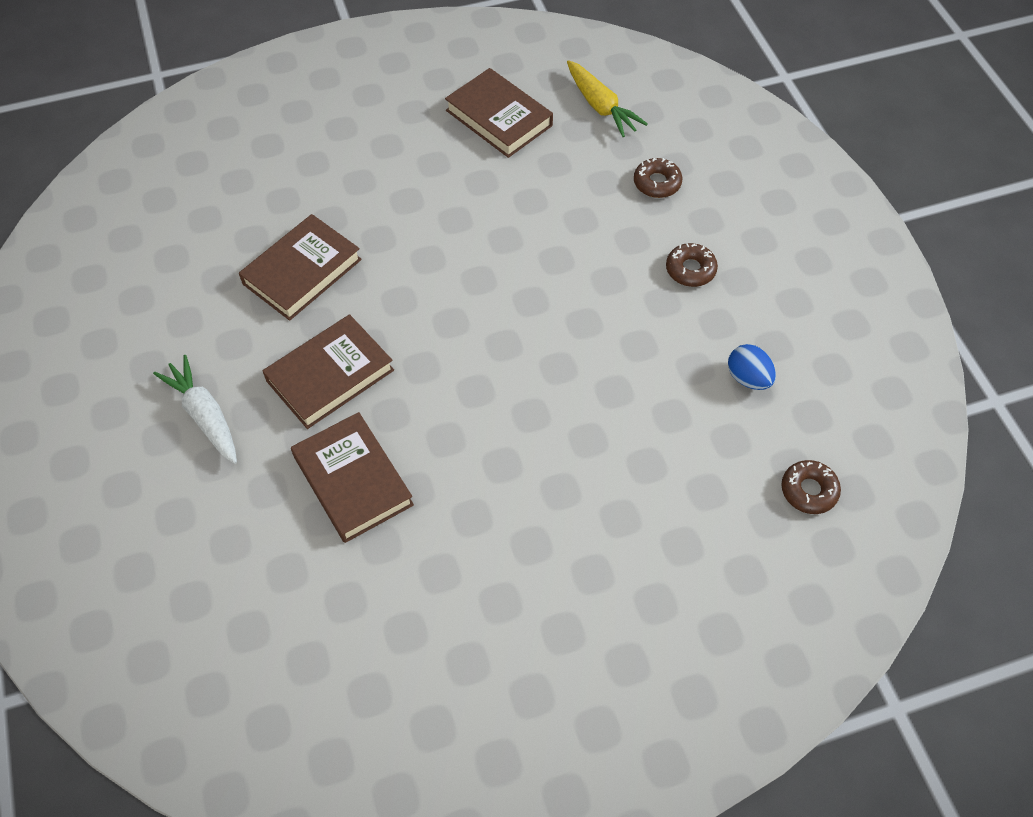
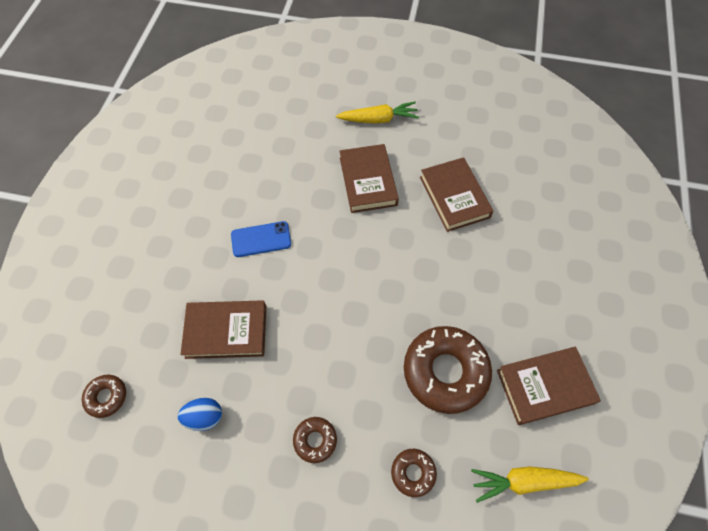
camera: 120 degrees right, 5 degrees up
white carrot [153,355,237,464] -> yellow carrot [336,102,419,124]
brown book [291,412,414,543] -> brown book moved to [181,300,266,359]
none -> blue phone [231,221,291,257]
none -> brown donut [404,326,492,414]

